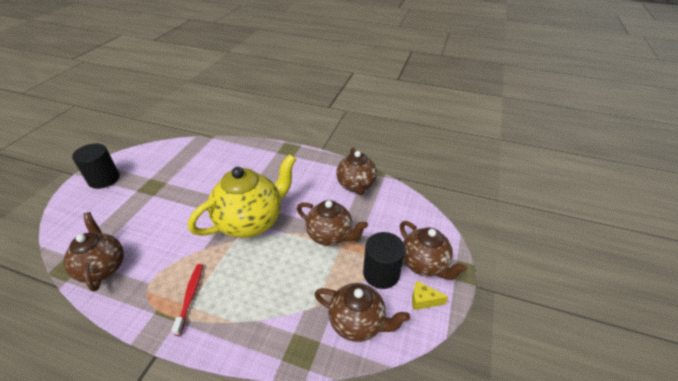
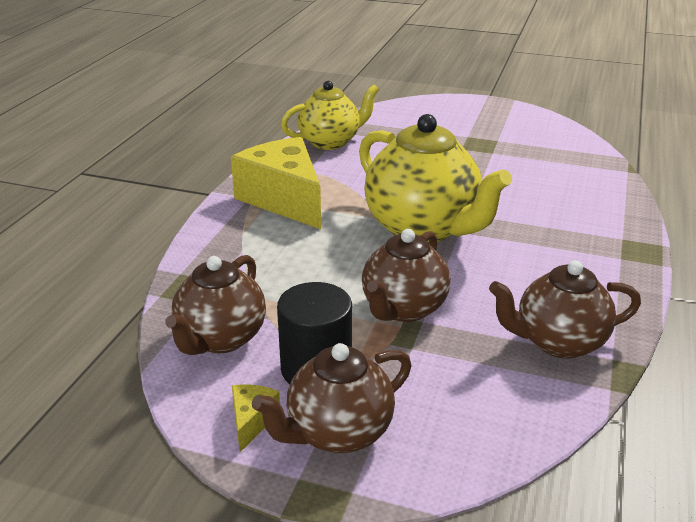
camera: 90 degrees right, 10 degrees down
brown teapot [63,212,124,292] -> yellow teapot [281,81,379,150]
black cylinder [72,144,120,189] -> none
red toothbrush [171,264,203,336] -> yellow cheese [231,137,321,229]

